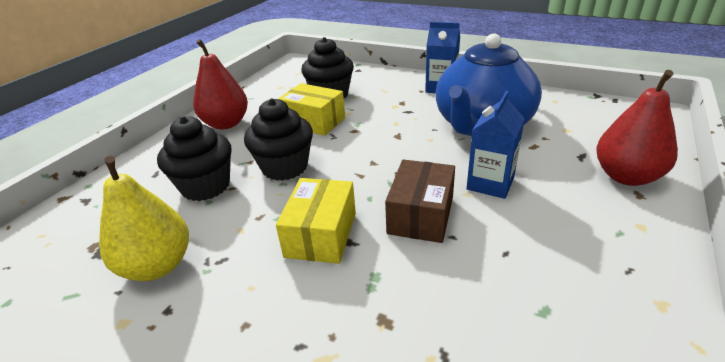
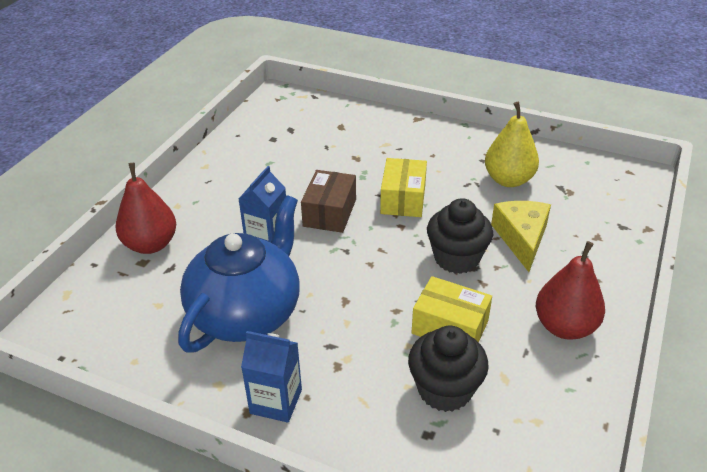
camera: 175 degrees right, 5 degrees up
black cupcake [157,116,231,201] -> yellow cheese [491,201,551,272]

